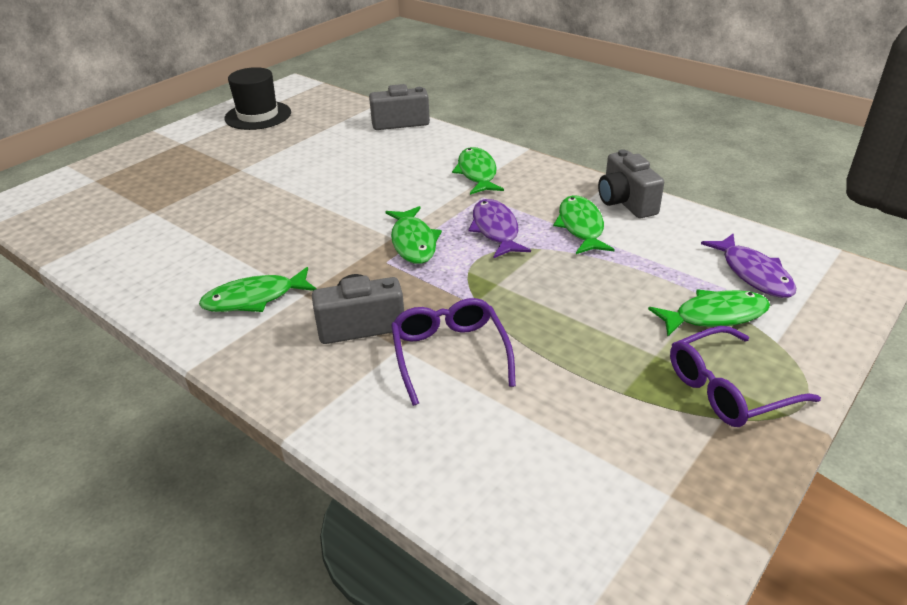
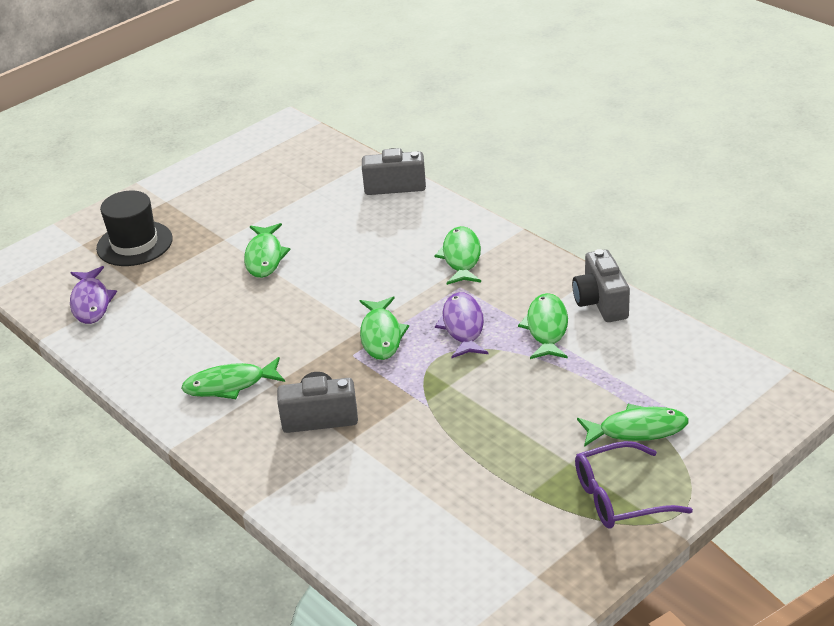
camera: 10 degrees right, 0 degrees up
black hat [225,67,291,130] -> black hat moved to [96,191,173,266]
purple glasses [391,298,516,406] -> none
purple fish [701,234,796,298] -> purple fish moved to [70,266,117,324]
none -> green fish [244,223,291,278]

